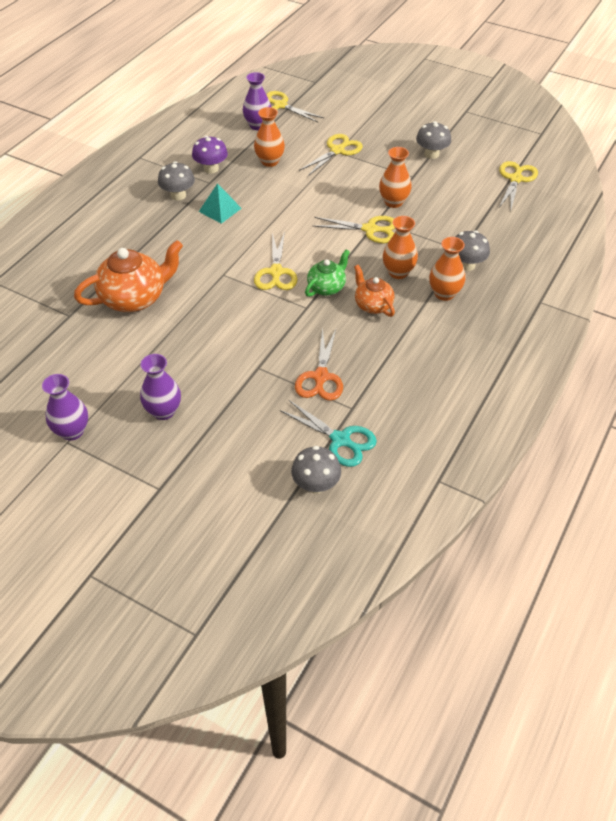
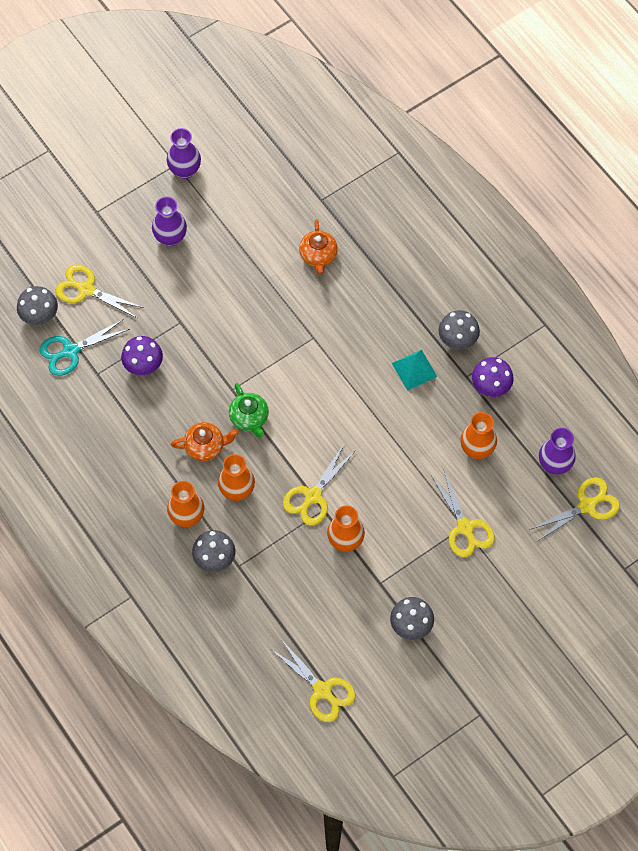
camera: 115 degrees right, 15 degrees up
orange teapot [74,240,183,312] -> orange teapot [299,219,338,274], size x0.58
yellow scissors [254,232,298,290] -> yellow scissors moved to [55,264,144,318]
orange scissors [295,327,343,401] -> purple mushroom [121,336,163,375]

